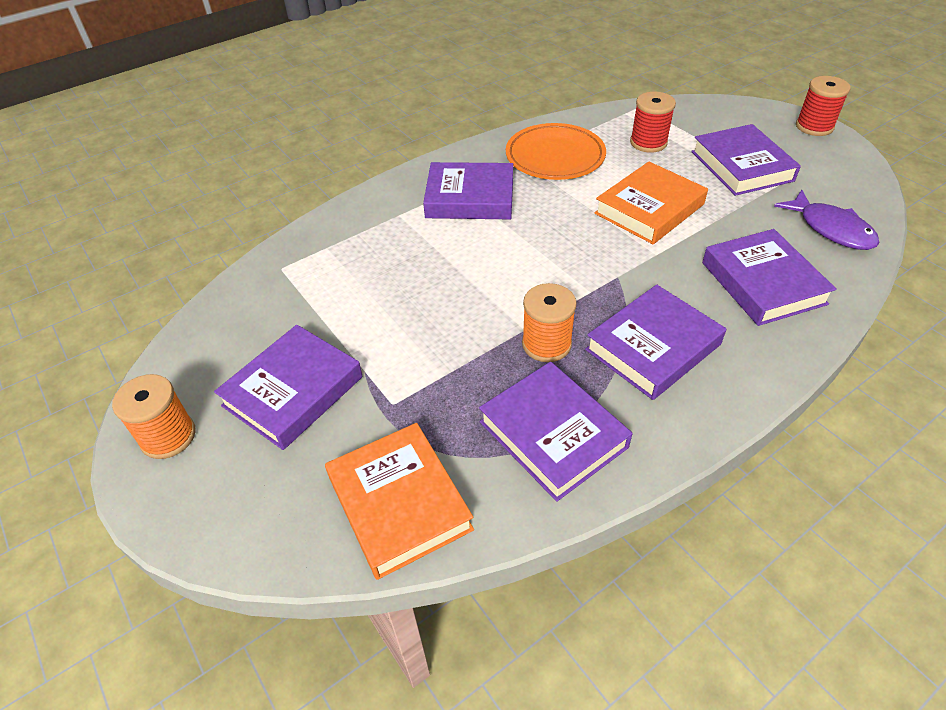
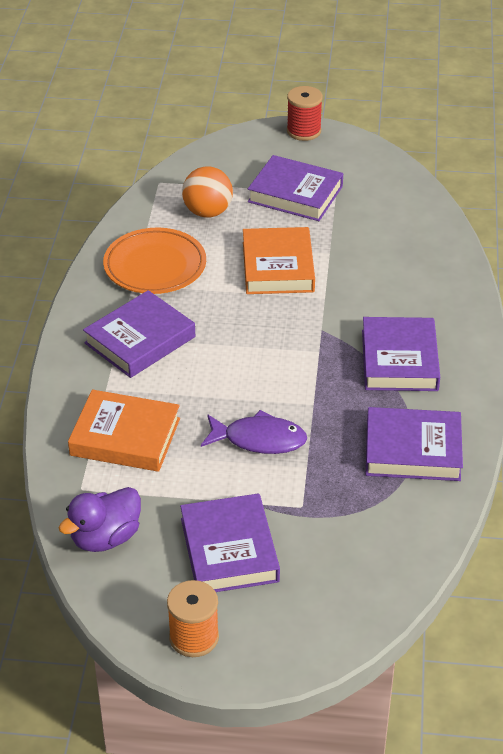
camera: 50 degrees left, 5 degrees down
orange book [325,423,474,580] -> orange book moved to [68,390,180,472]
orange spool [522,283,577,362] -> none
red spool [630,92,676,153] -> orange ball [182,166,233,218]
purple book [702,229,837,326] -> none
purple fish [774,190,879,250] -> purple fish moved to [201,410,307,454]
none -> purple duck [59,487,141,552]

